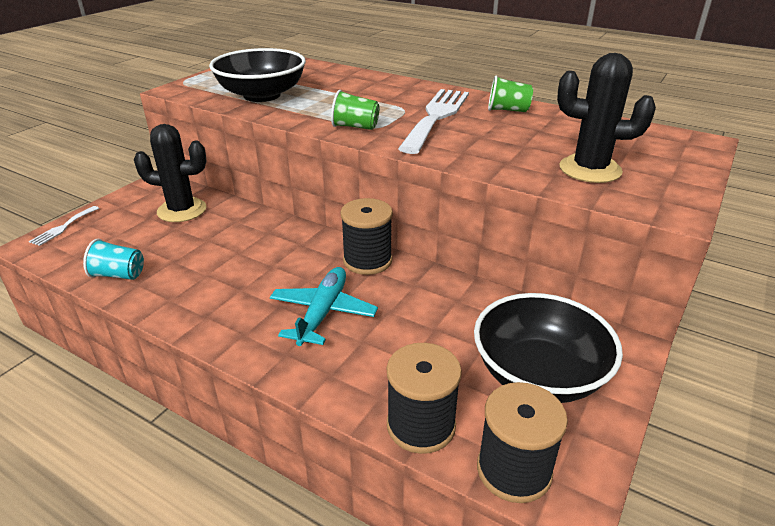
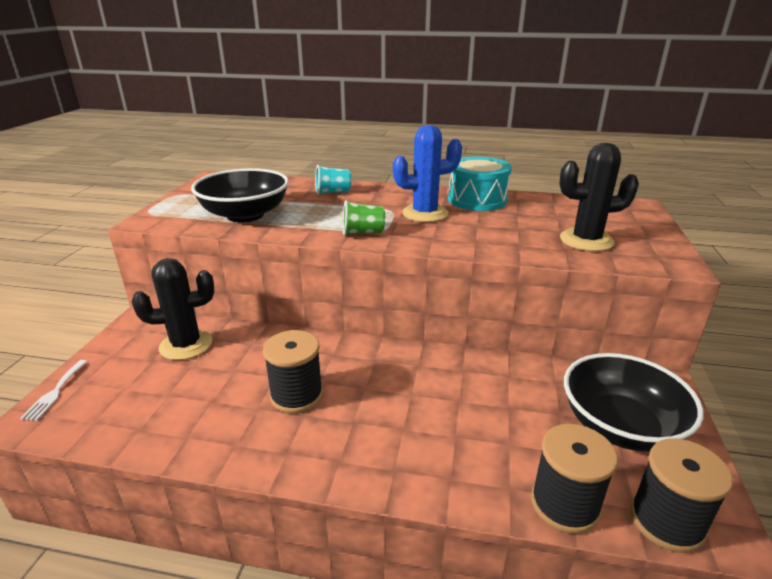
camera: 20 degrees left, 5 degrees down
turquoise cup [83,239,144,280] -> turquoise cup moved to [315,165,351,195]
turquoise plane [270,267,378,346] -> none
black spool [340,198,393,275] -> black spool moved to [263,330,323,413]
white fork [398,89,469,154] -> blue cactus [393,125,462,222]
green cup [488,76,533,112] -> turquoise drum [448,156,512,211]

